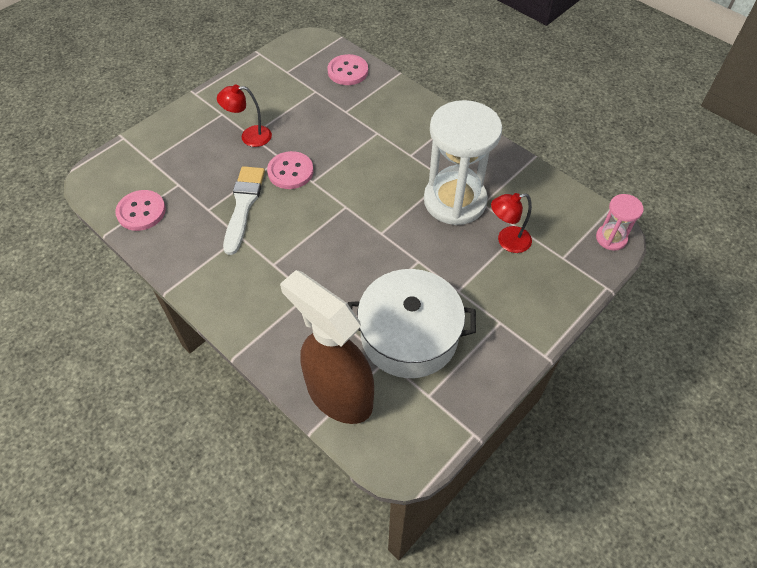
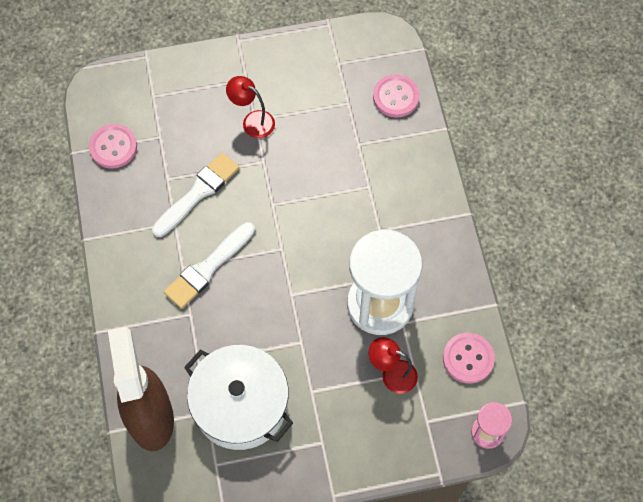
camera: 35 degrees right, 10 degrees up
pink button [267,151,314,189] -> pink button moved to [443,333,495,383]
none -> white brush [164,222,255,309]

